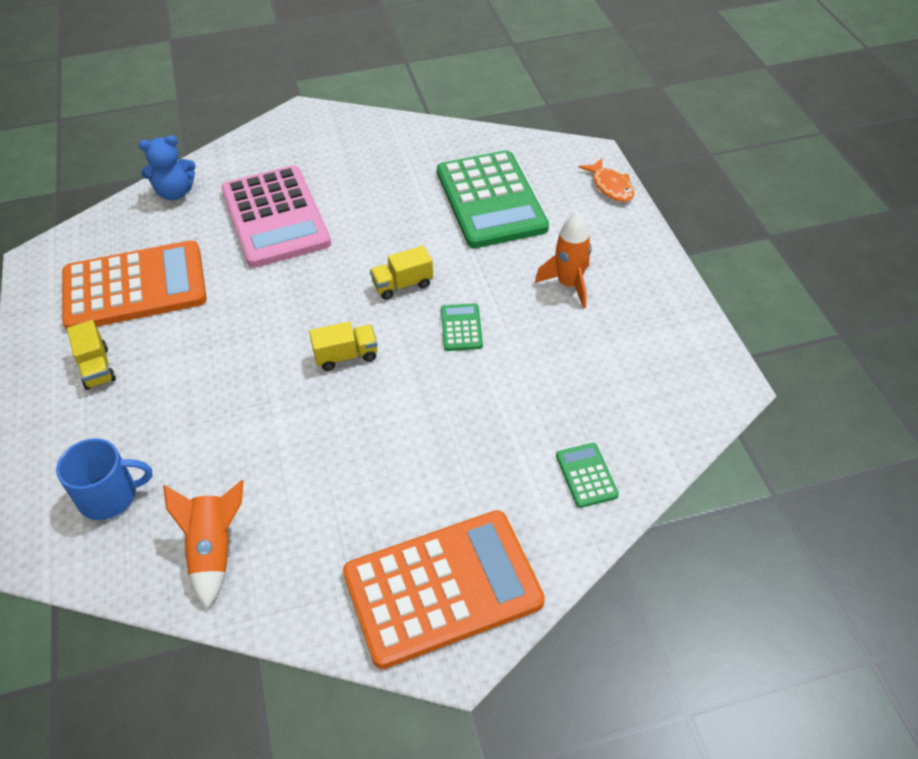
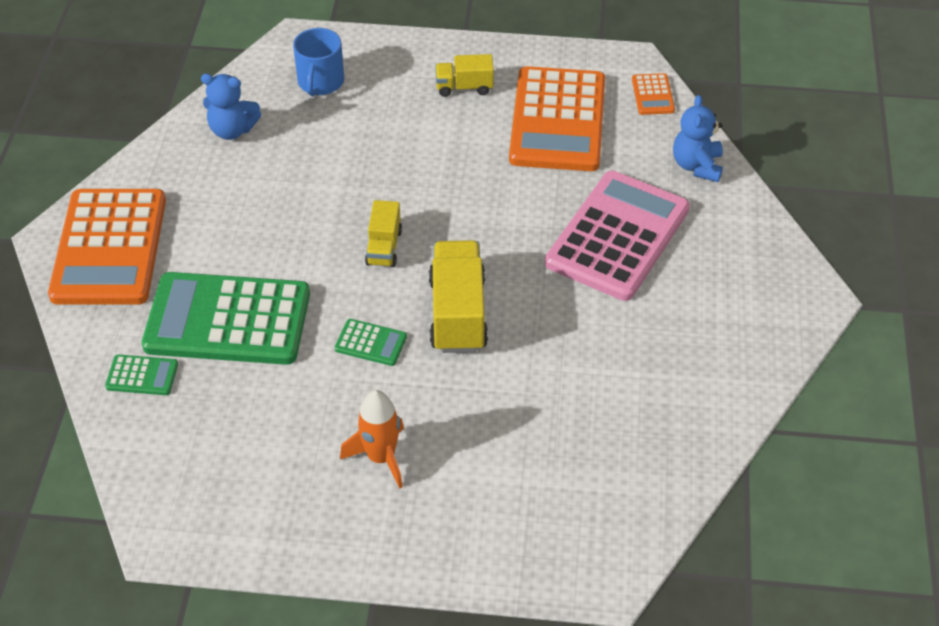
camera: 110 degrees right, 0 degrees up
orange rocket [163,480,244,609] -> blue teddy bear [201,74,261,140]
pink calculator [221,165,331,268] -> pink calculator turned 120 degrees clockwise [545,171,690,301]
yellow truck [370,246,433,300] -> yellow truck [429,240,488,353], size x1.76
green calculator [437,150,549,248] -> green calculator moved to [142,272,310,365]
orange fish [579,158,634,202] -> none
none -> orange calculator [632,73,675,115]

